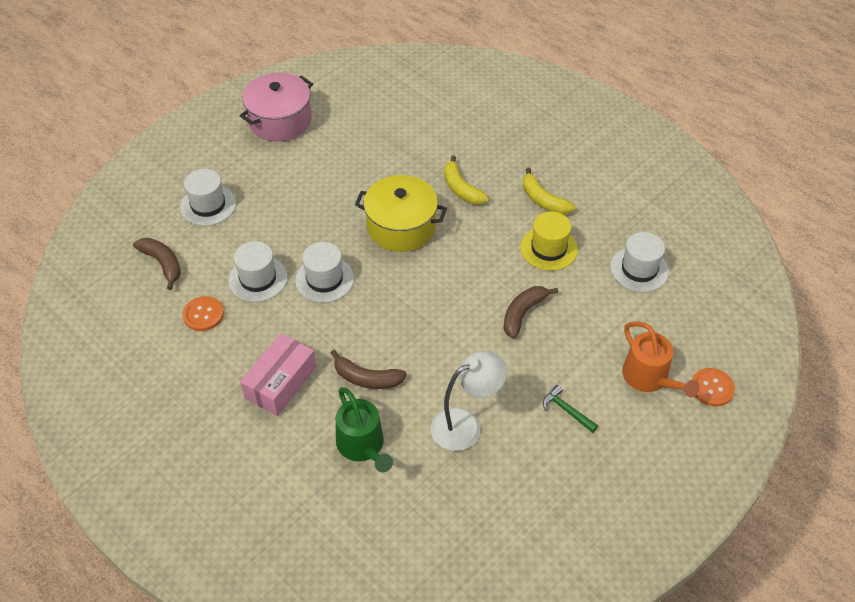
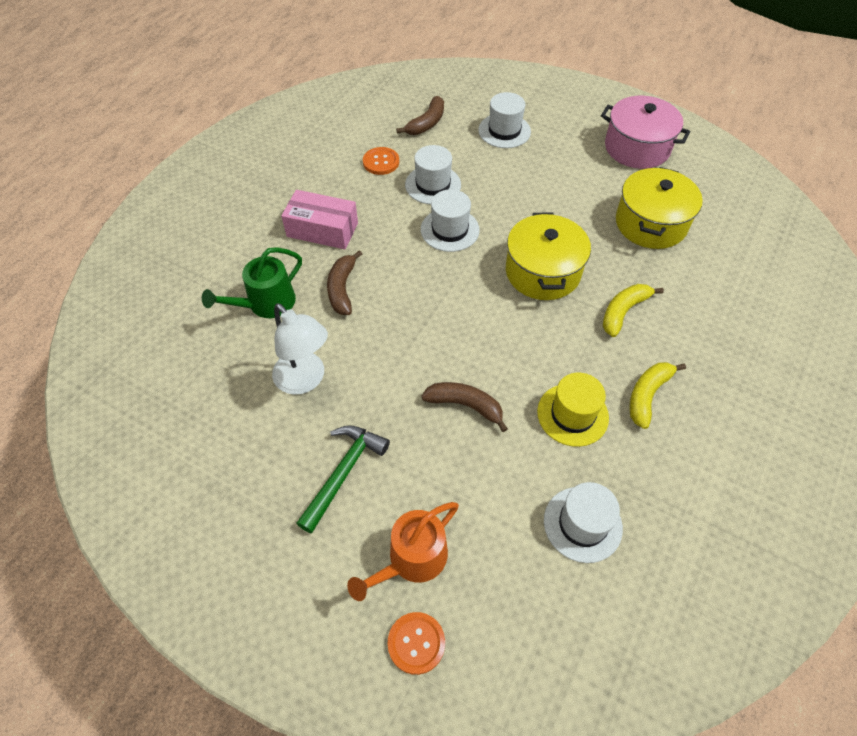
camera: 75 degrees right, 5 degrees up
green hammer [543,385,598,433] -> green hammer [296,425,390,534], size x1.68
none -> yellow pot [616,167,703,249]

